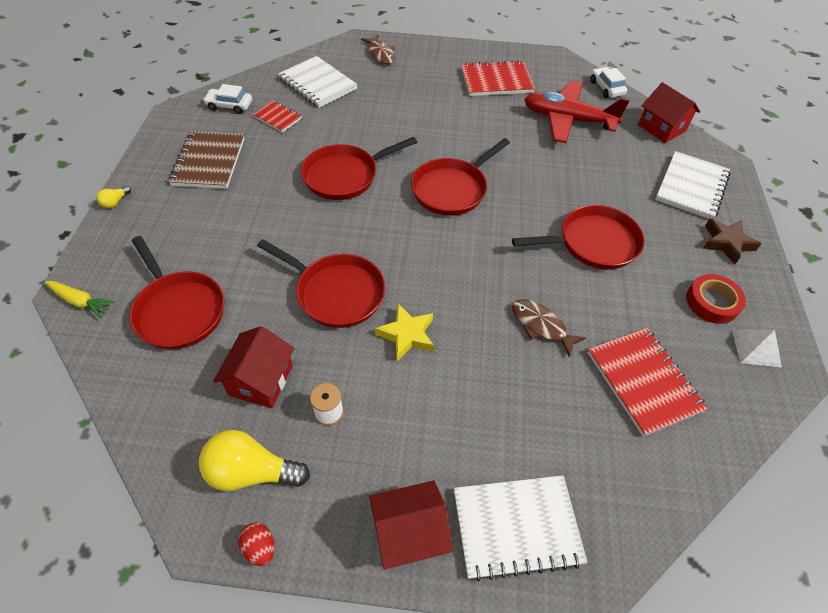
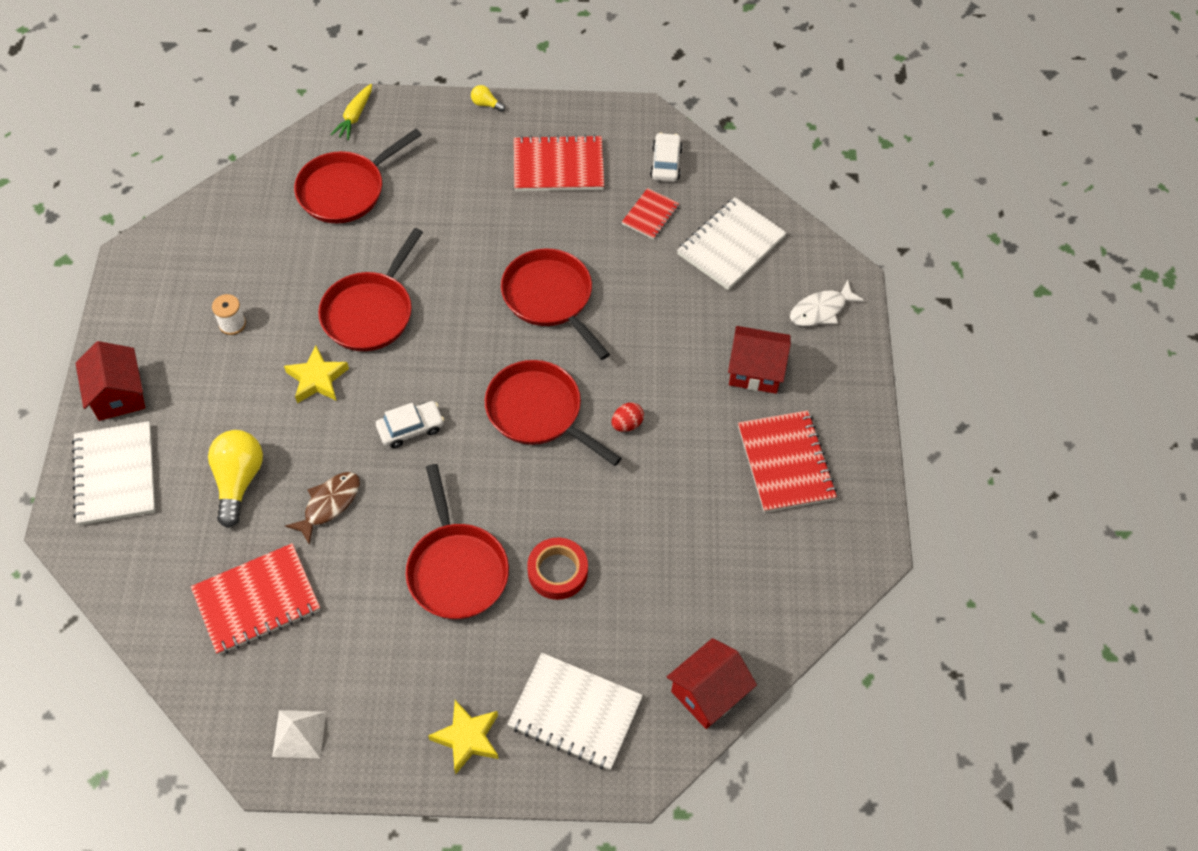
camera: 85 degrees right, 5 degrees up
brown notebook [169,131,245,189] -> red notebook [514,135,604,191]
yellow light bulb [199,430,310,491] -> yellow light bulb moved to [208,430,263,528]
red house [213,326,294,408] -> red house moved to [728,326,791,394]
red egg [238,523,275,566] -> red egg moved to [611,402,644,432]
brown fish [361,35,395,64] -> white fish [790,280,865,326]
red plane [524,81,630,143] -> none
white car [590,67,627,98] -> white car moved to [376,401,444,448]
red tape [686,274,746,324] -> red tape moved to [527,537,588,600]
brown star [703,219,762,264] -> yellow star [428,700,498,774]

